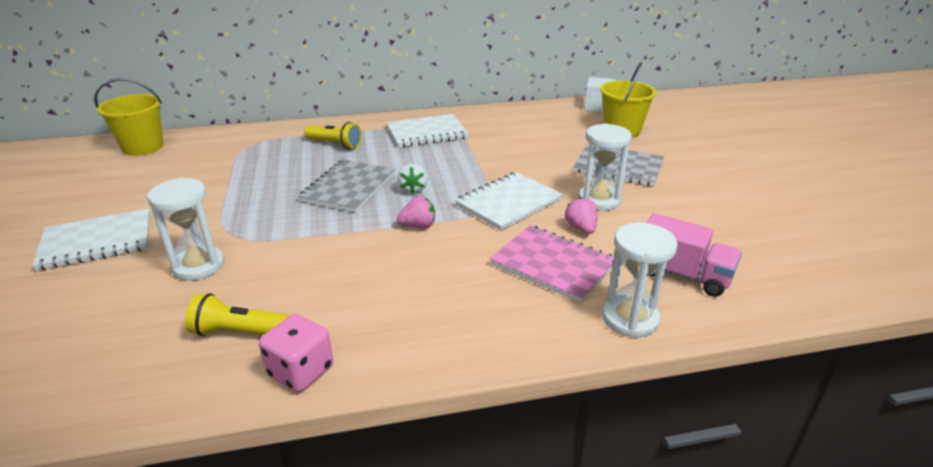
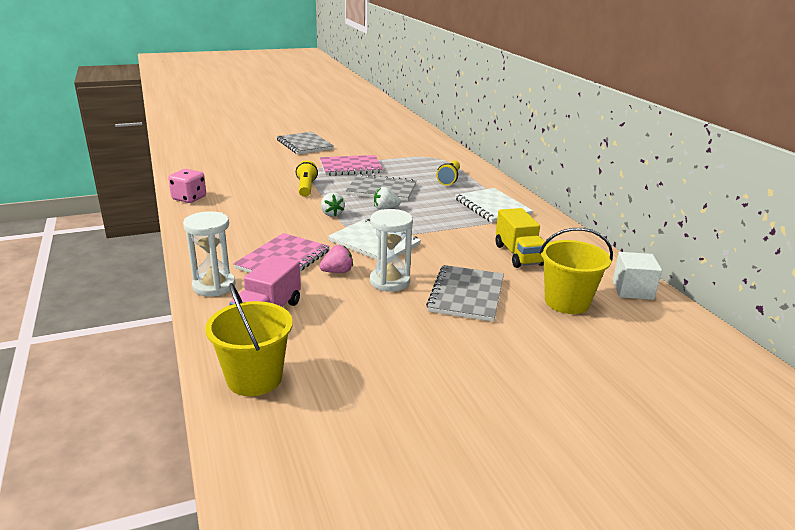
camera: 80 degrees right, 5 degrees down
white notebook [32,209,150,271] -> grey notebook [277,132,334,155]
yellow bucket [94,78,163,156] -> yellow bucket moved to [205,283,293,396]
white hourglass [147,178,224,281] -> none
yellow flashlight [185,293,289,336] -> yellow flashlight moved to [296,160,318,197]
pink strawberry [397,196,435,228] -> white strawberry [321,192,345,217]
none -> pink notebook [320,155,383,176]
none -> yellow truck [496,208,545,268]

